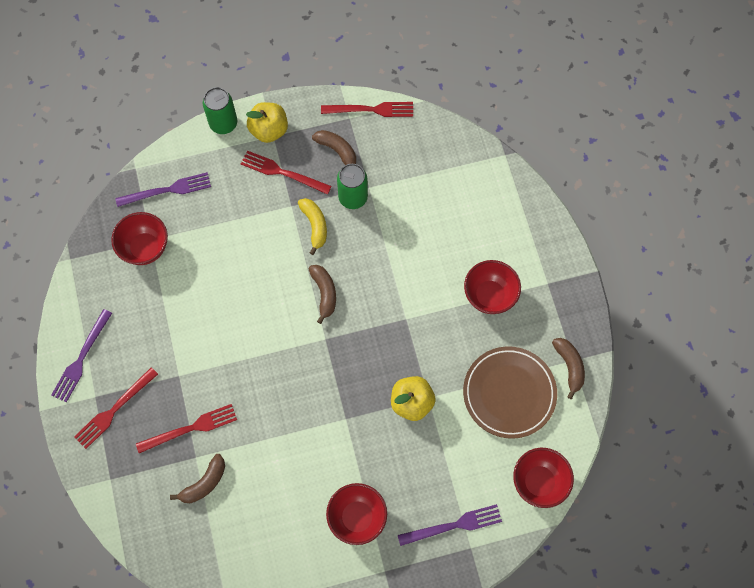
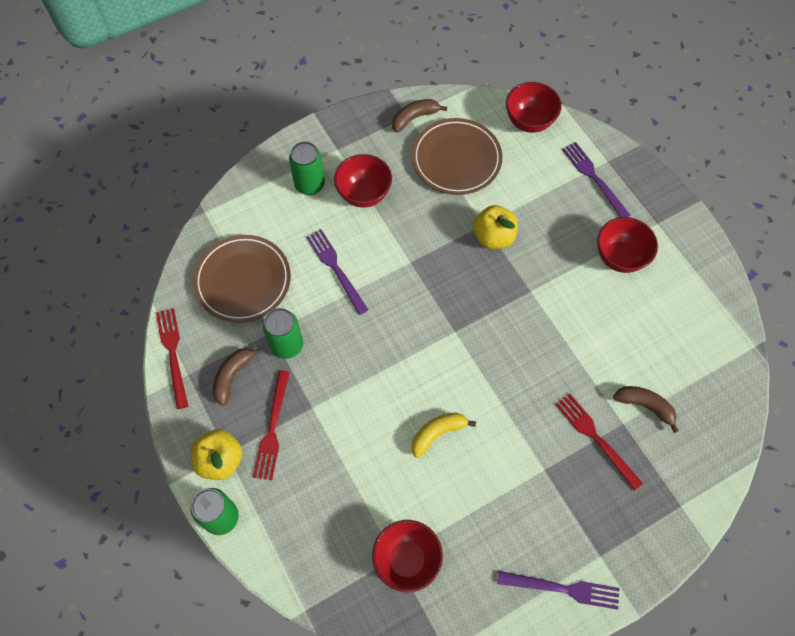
camera: 105 degrees left, 5 degrees down
red fork [74,367,158,449] -> none
purple fork [115,172,211,207] -> purple fork moved to [306,229,369,315]
yellow banana [298,198,327,255] -> yellow banana moved to [412,413,476,458]
brown banana [308,265,336,324] -> none
none -> brown plate [193,235,291,323]
none -> green can [289,141,325,195]

